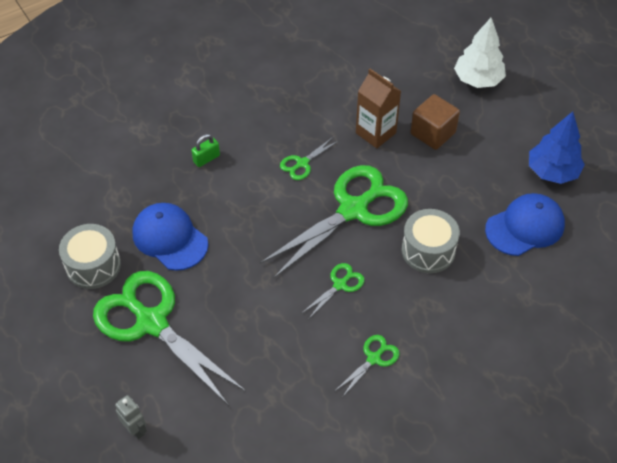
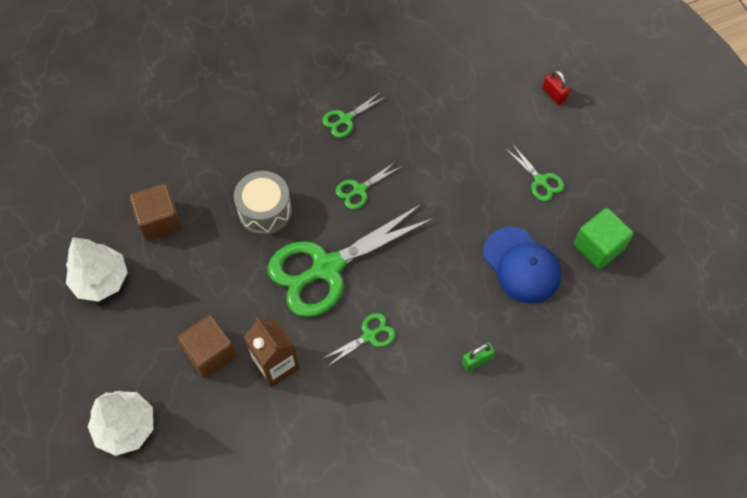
camera: 170 degrees left, 10 degrees up
grey drum [59,224,121,289] -> green cube [574,208,633,269]
green scissors [93,271,246,406] -> green scissors [505,145,564,201], size x0.43
grey robot [115,395,147,439] -> red padlock [542,70,570,105]
blue cap [485,193,565,256] -> brown cube [130,184,182,241]
blue tree [529,111,585,184] -> white tree [66,237,128,302]

